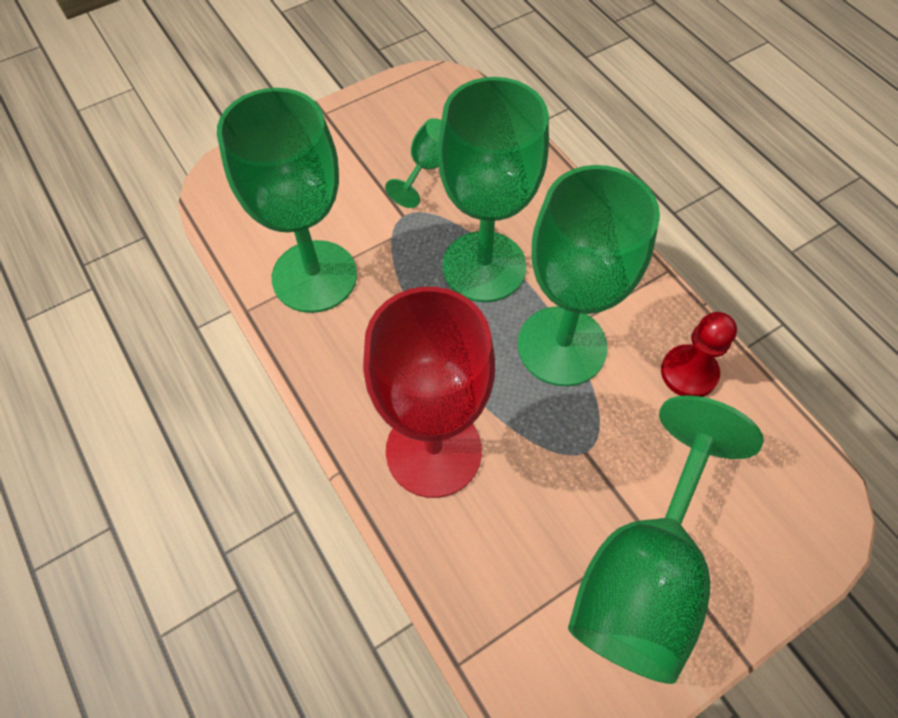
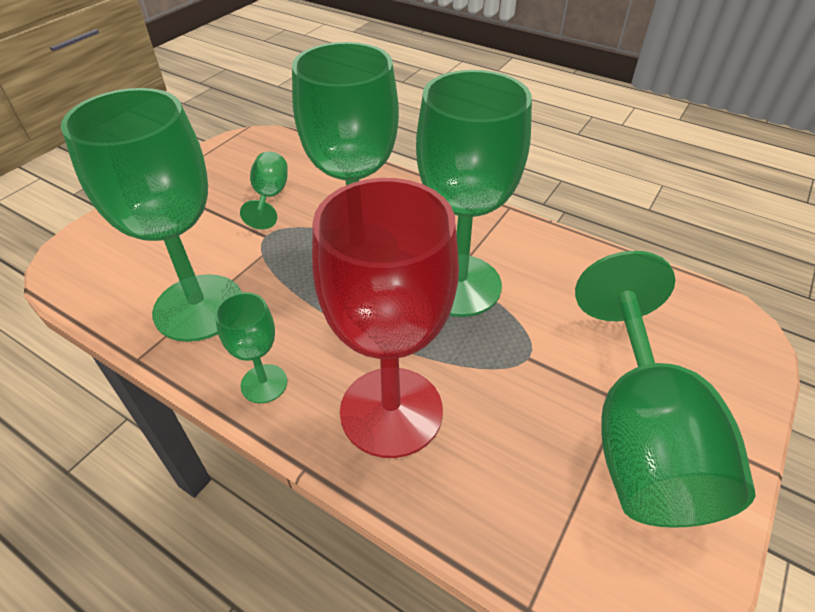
camera: 25 degrees left, 15 degrees down
red pawn [661,312,737,397] -> none
none -> green goblet [215,292,287,403]

